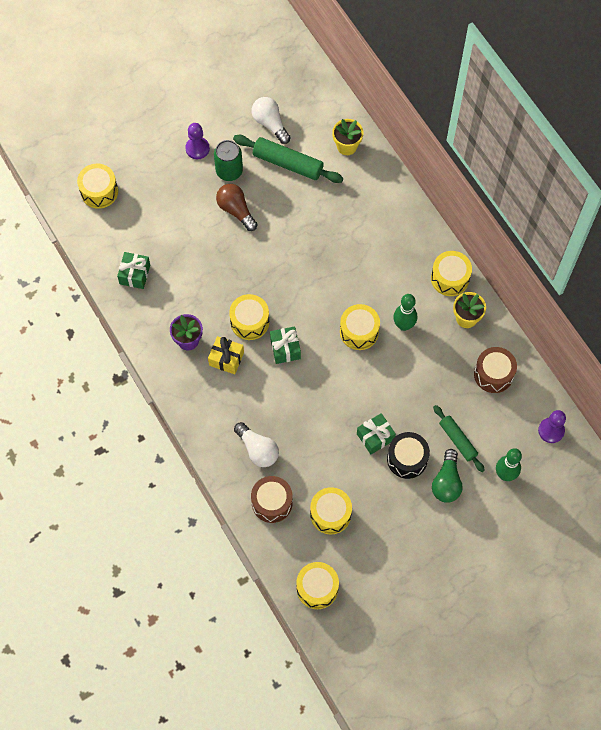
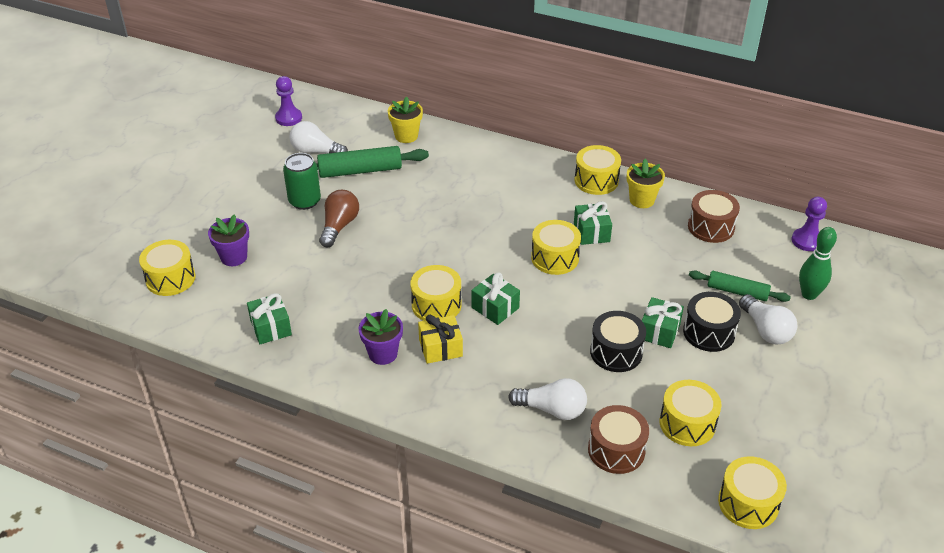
camera: 35 degrees left, 25 degrees down
purple pawn [185,123,210,159] -> purple pawn moved to [275,76,302,126]
brown light bulb [216,184,258,231] -> brown light bulb turned 90 degrees clockwise [319,190,359,247]
green bowling pin [393,294,417,331] -> green gift [574,201,612,245]
green light bulb [432,449,463,503] -> white light bulb [739,294,797,344]
none -> purple flower pot [208,214,249,266]
none -> black drum [590,311,646,372]

